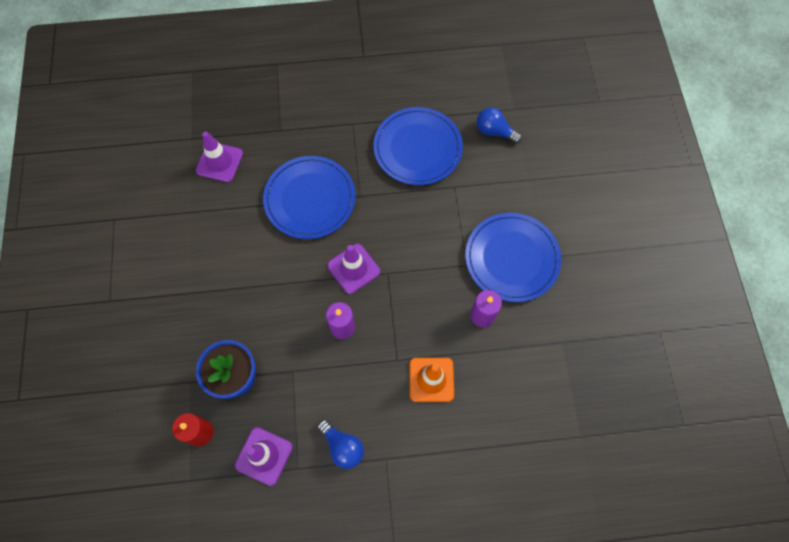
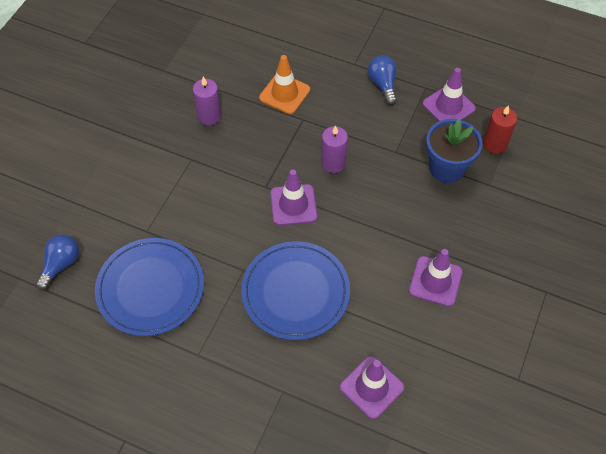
camera: 150 degrees left, 10 degrees down
blue plate [465,213,562,302] -> none
blue light bulb [477,107,522,144] -> blue light bulb turned 120 degrees counterclockwise [35,234,79,290]
none -> purple traffic cone [409,249,462,307]

